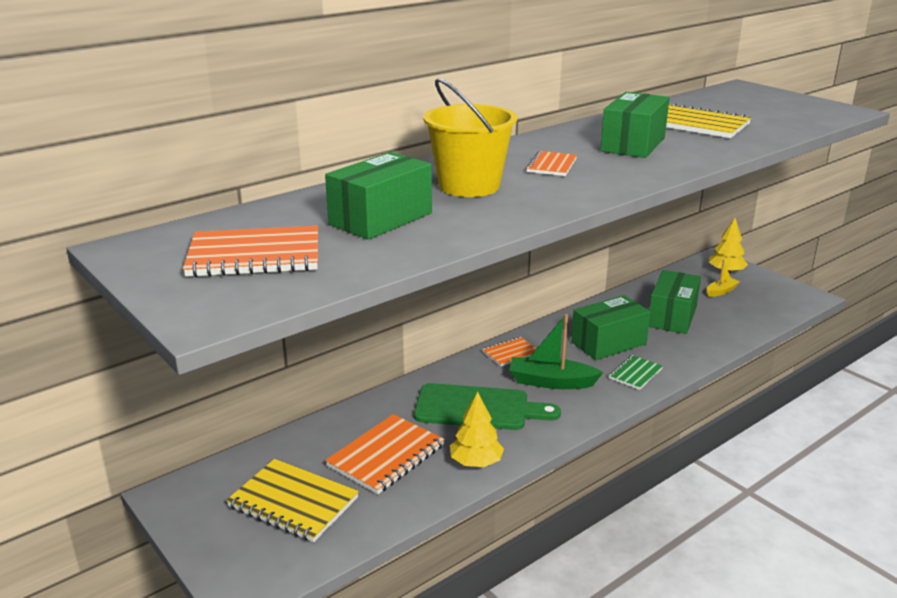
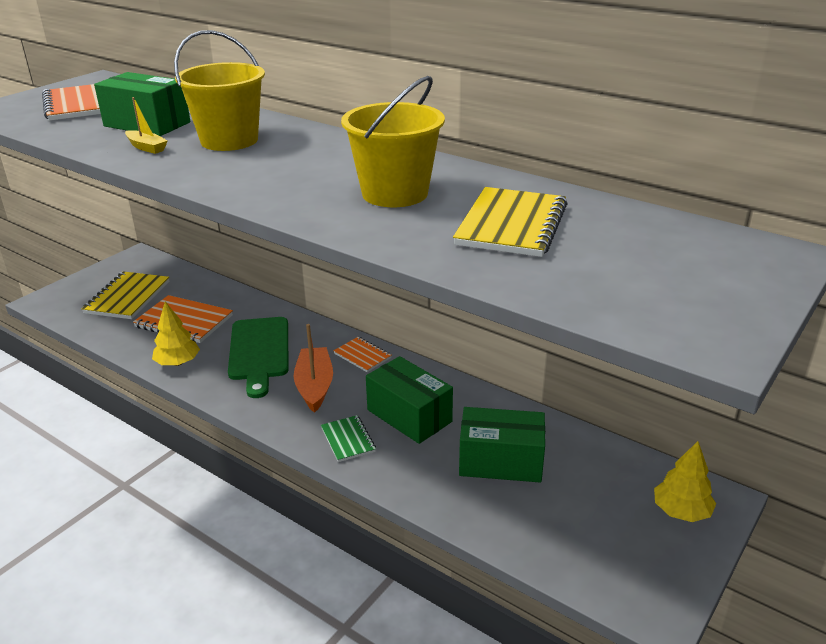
camera: 75 degrees right, 5 degrees up
green boat [509,314,603,389] -> orange boat [294,324,333,413]
orange notebook [526,151,577,176] -> none
green box [600,92,670,158] -> yellow bucket [341,76,445,207]
green notebook [609,355,663,390] -> green notebook turned 45 degrees clockwise [321,415,376,462]
yellow boat [707,259,740,297] -> yellow boat moved to [125,97,168,154]

